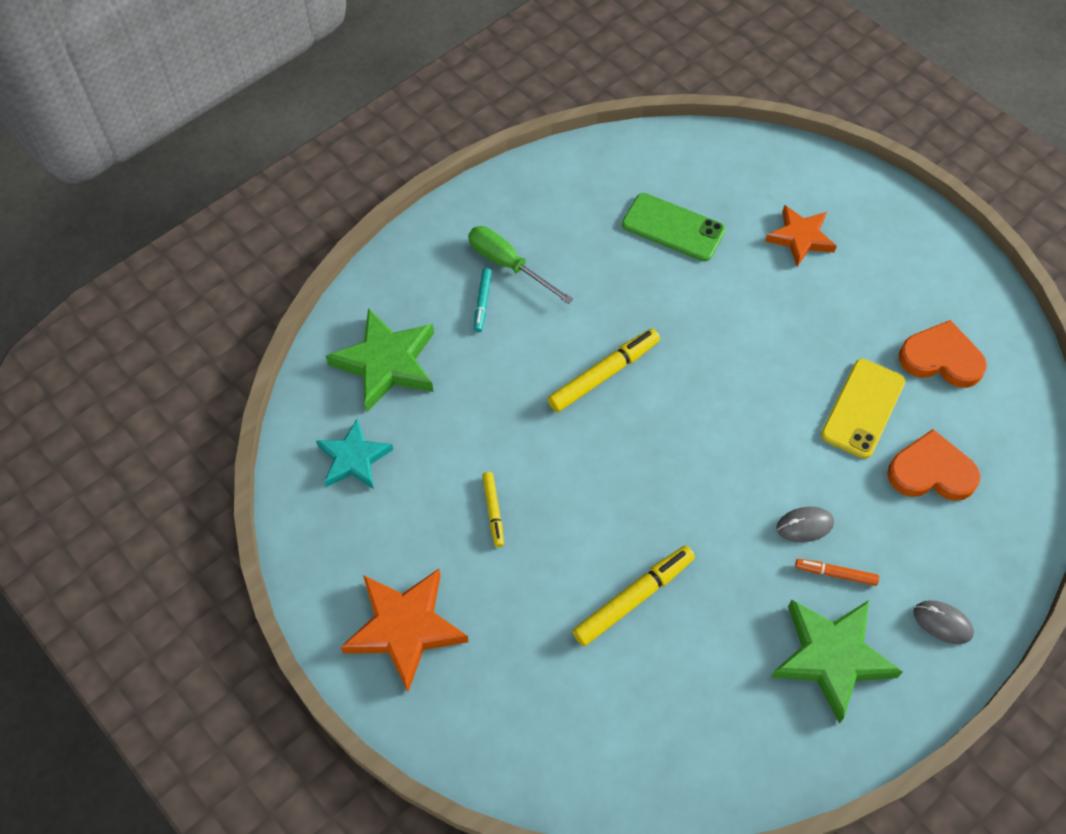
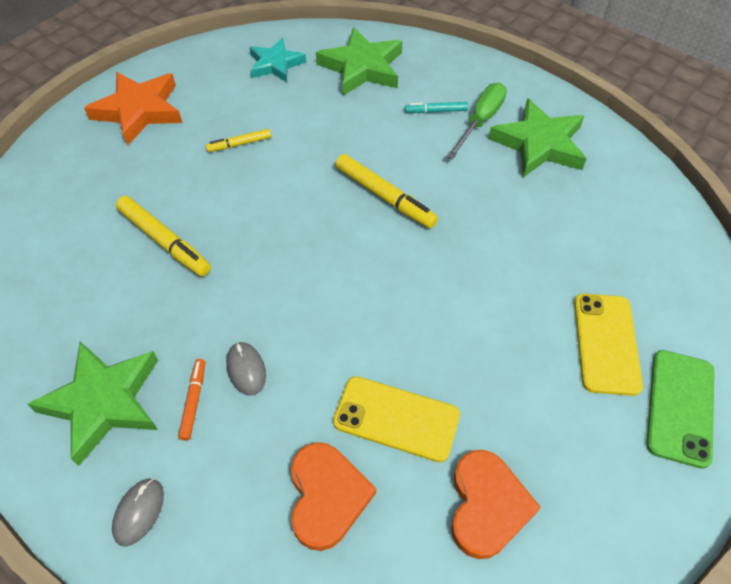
camera: 80 degrees right, 5 degrees down
green phone [622,193,726,261] -> green phone moved to [646,350,715,469]
orange star [765,205,837,267] -> yellow phone [574,293,643,396]
none -> green star [489,98,587,177]

